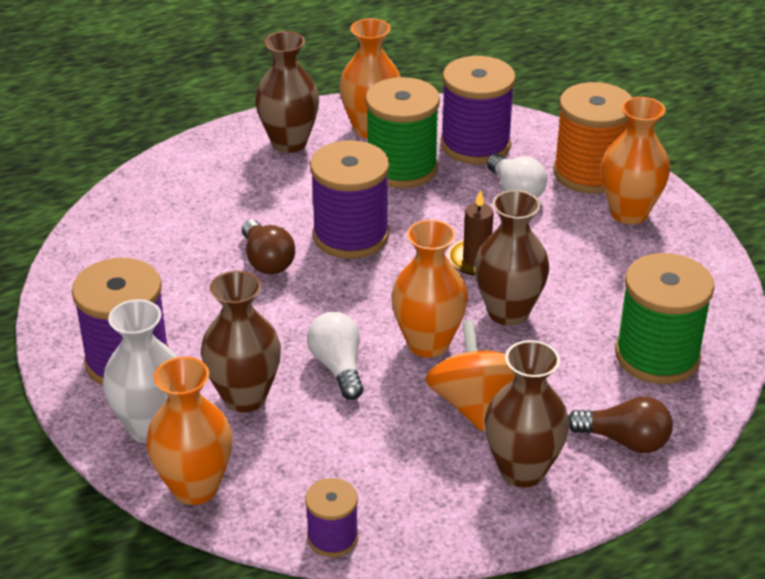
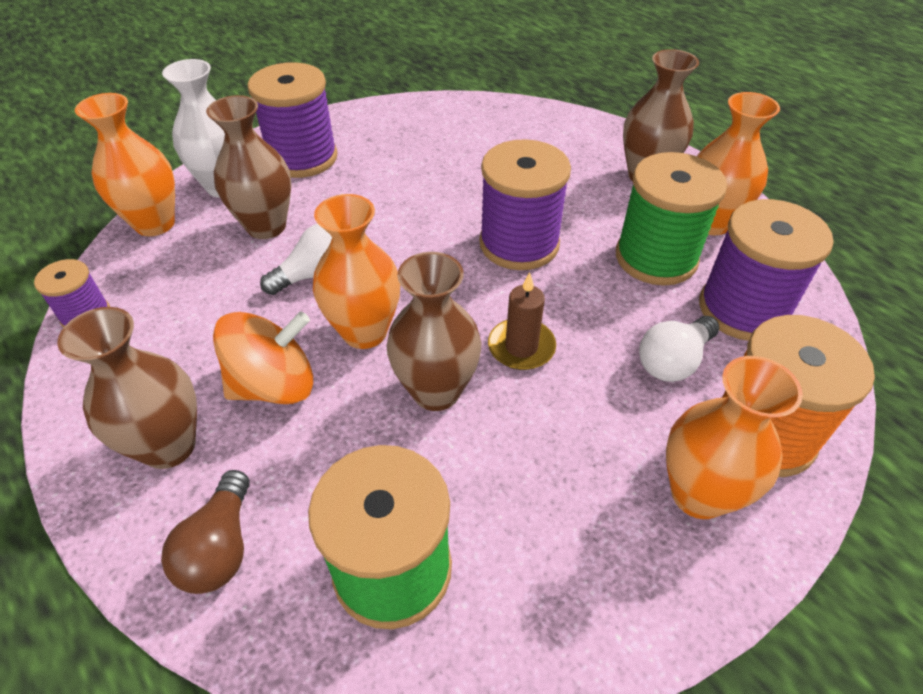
camera: 75 degrees right, 10 degrees up
brown light bulb [242,219,295,274] -> none

